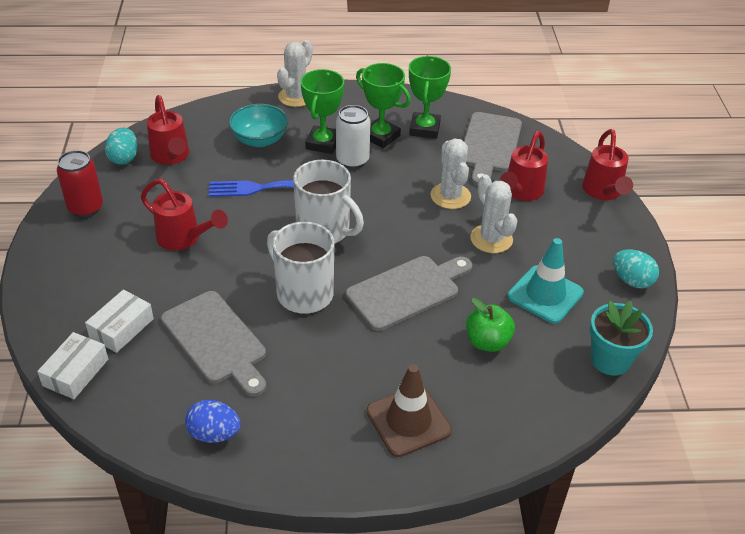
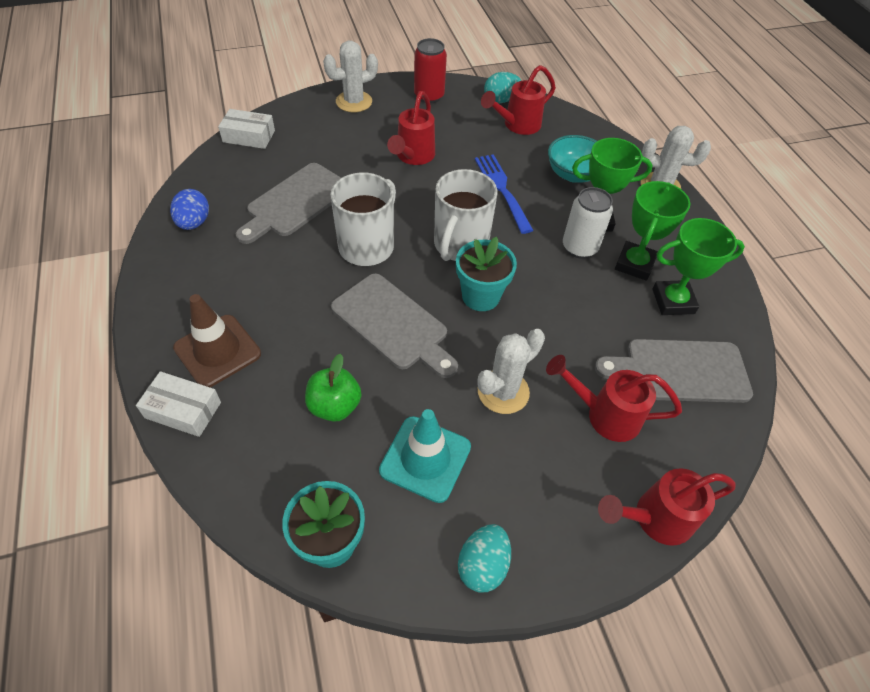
camera: 75 degrees right, 10 degrees up
white box [85,290,154,353] -> white box moved to [136,371,221,437]
white cactus [431,138,471,209] -> white cactus moved to [323,41,378,112]
none -> turquoise flower pot [456,237,517,311]

